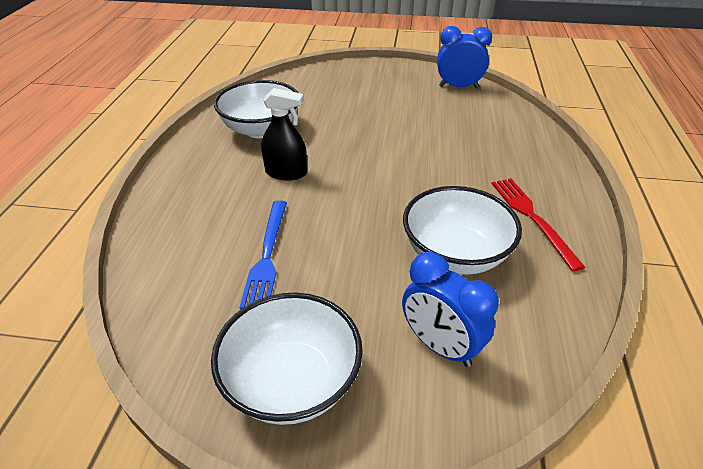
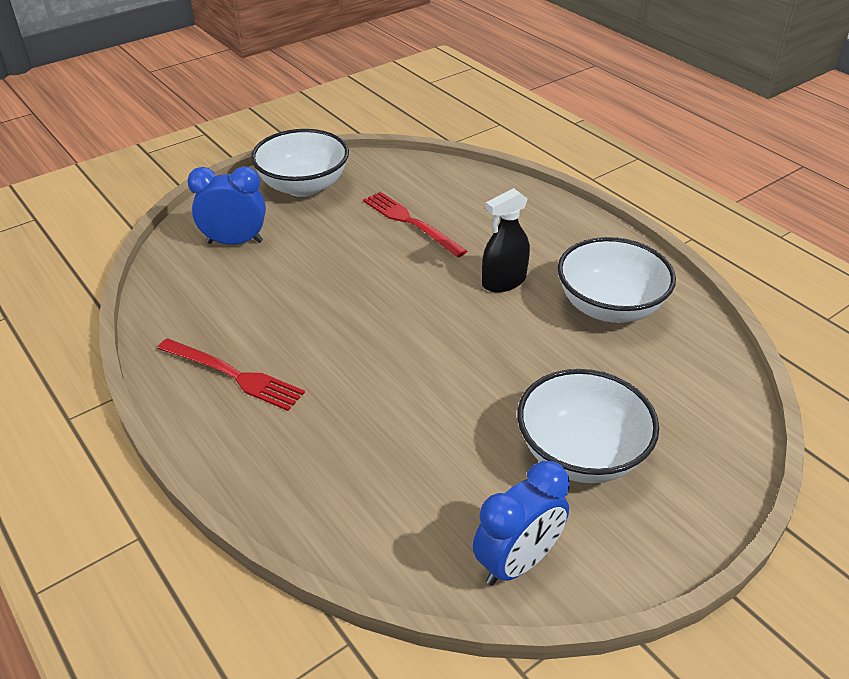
camera: 135 degrees right, 0 degrees up
blue fork [239,200,287,309] -> red fork [363,192,467,258]
white bowl [403,186,522,275] -> white bowl moved to [517,369,659,483]

